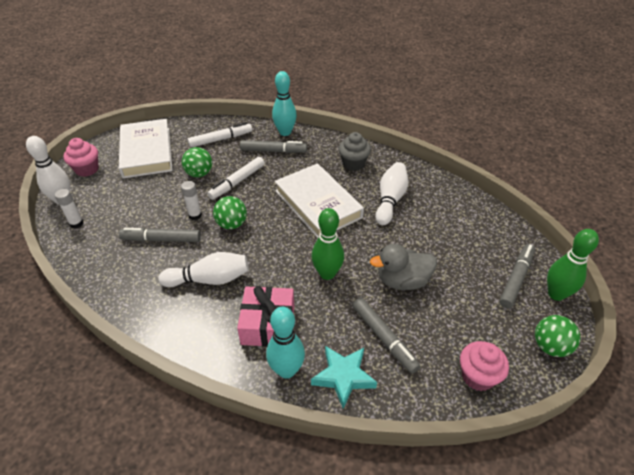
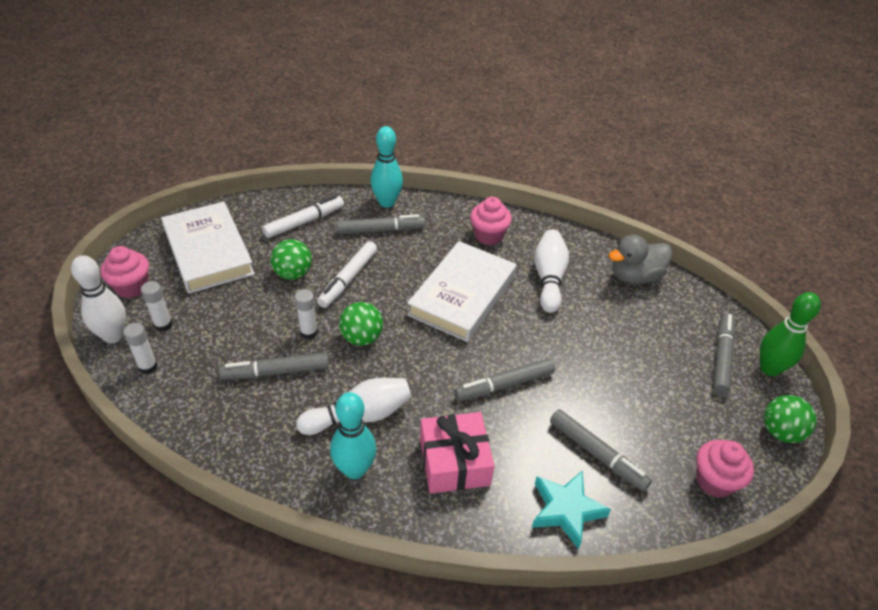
camera: 15 degrees left, 0 degrees up
turquoise bowling pin [266,307,305,379] -> turquoise bowling pin moved to [330,392,376,479]
white book [275,163,364,238] -> white book turned 75 degrees clockwise [407,241,516,342]
green bowling pin [311,208,344,280] -> grey marker [454,358,555,401]
grey cupcake [339,132,371,171] -> pink cupcake [470,197,512,245]
grey duck [370,244,437,290] -> grey duck moved to [609,235,673,284]
none -> white glue stick [141,281,172,332]

